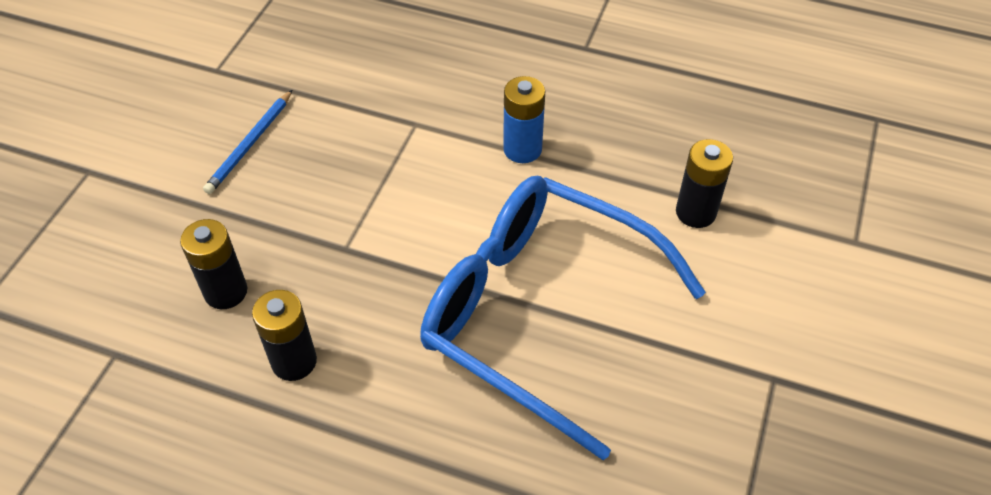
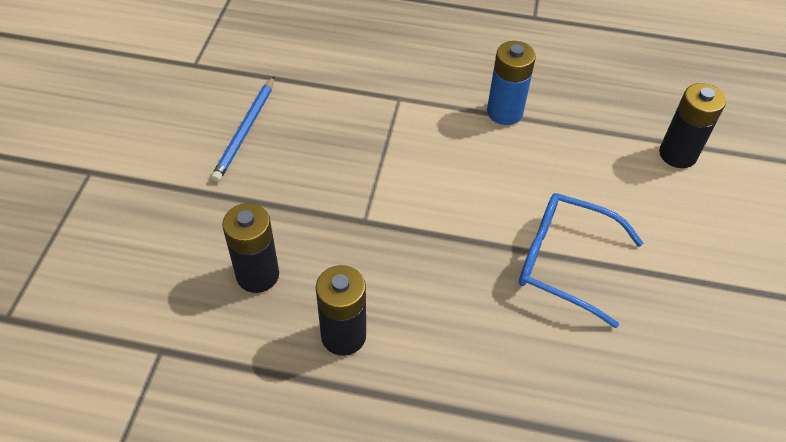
camera: 10 degrees left, 0 degrees up
blue glasses [420,176,706,460] -> blue glasses [519,193,643,328], size x0.53

